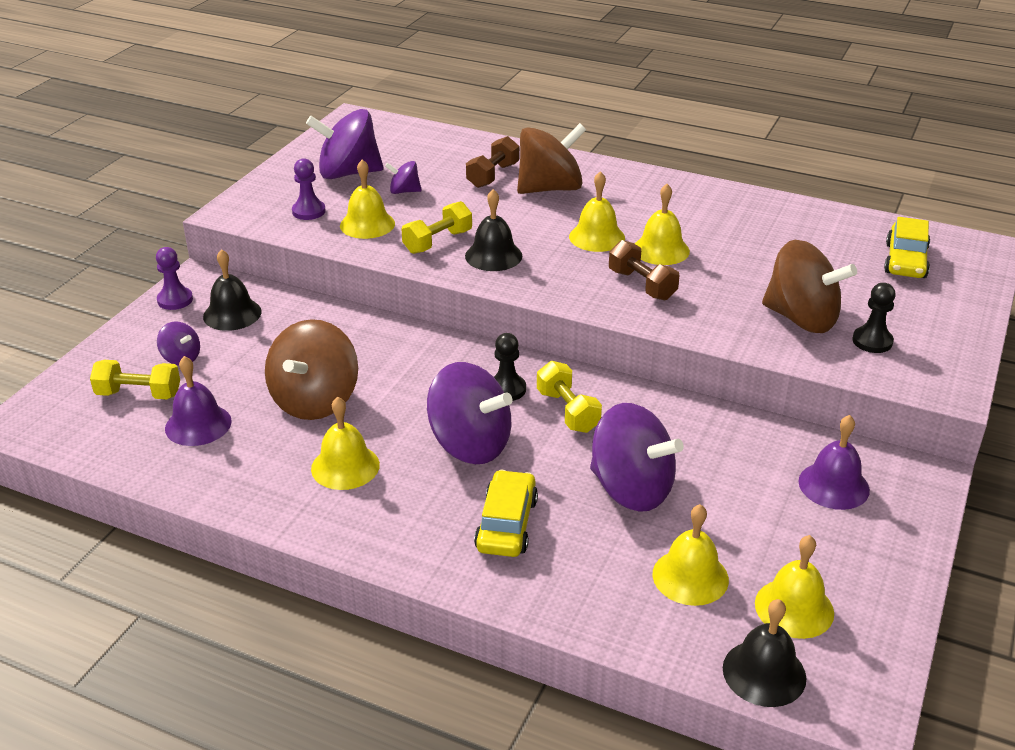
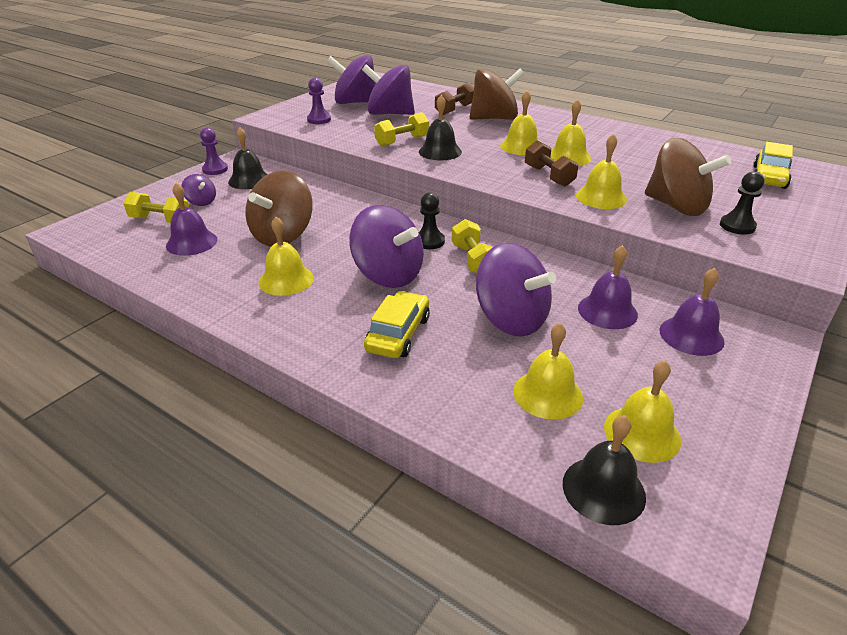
camera: 10 degrees right, 0 degrees up
yellow bell [340,159,395,239] -> yellow bell moved to [576,134,627,209]
purple spinning top [385,161,422,194] -> purple spinning top [362,64,415,115], size x2.08
none -> purple bell [578,245,638,329]

